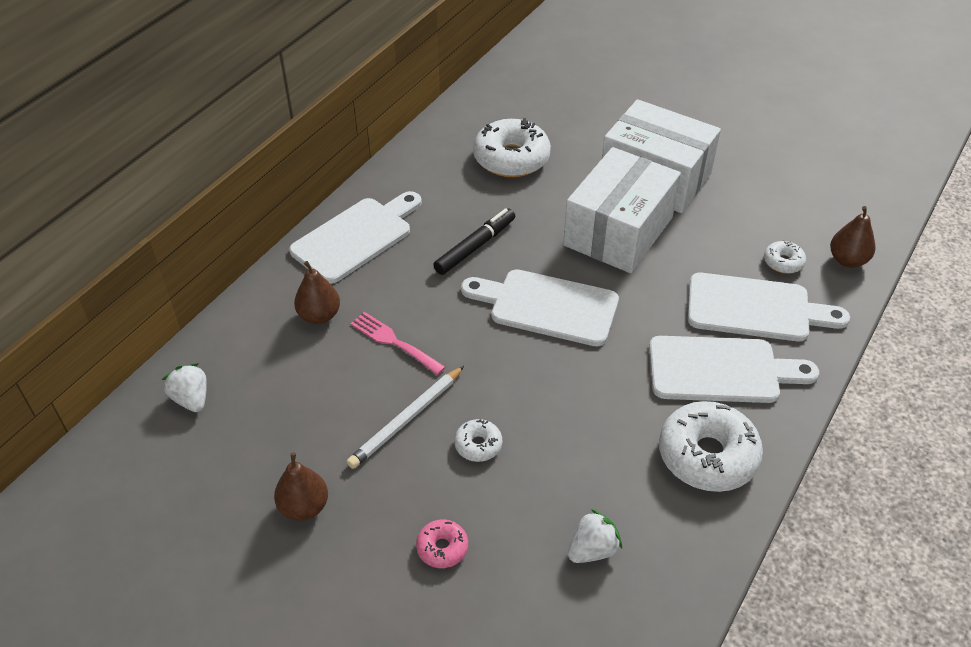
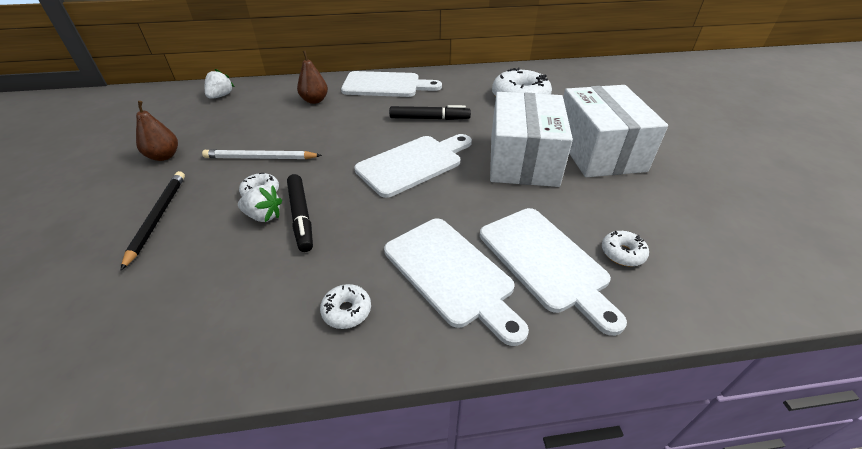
camera: 50 degrees right, 5 degrees down
pink fork [350,312,445,375] -> none
pink donut [416,519,468,568] -> black pencil [121,171,185,270]
white cutting board [461,269,619,347] -> white cutting board turned 75 degrees clockwise [354,134,472,198]
white box [563,147,681,273] -> white box turned 75 degrees counterclockwise [490,92,573,187]
white strawberry [568,509,622,563] -> white strawberry moved to [238,185,282,222]
white donut [659,401,763,492] -> white donut [320,284,371,329], size x0.48
brown pear [830,206,875,268] -> none
none -> black marker [287,174,313,252]

